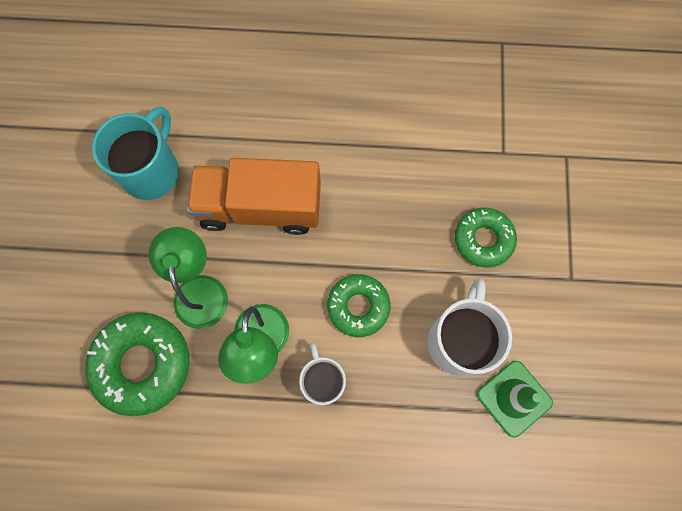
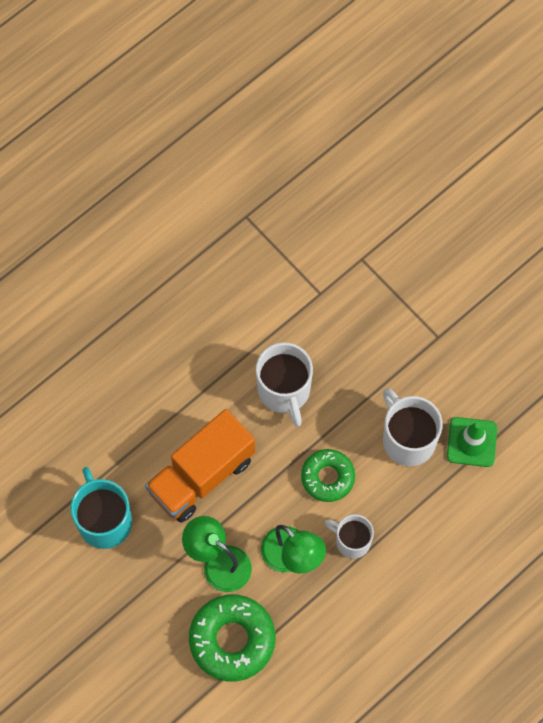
camera: 45 degrees left, 5 degrees down
green donut [455,208,517,268] -> none
none -> white mug [256,343,313,427]

